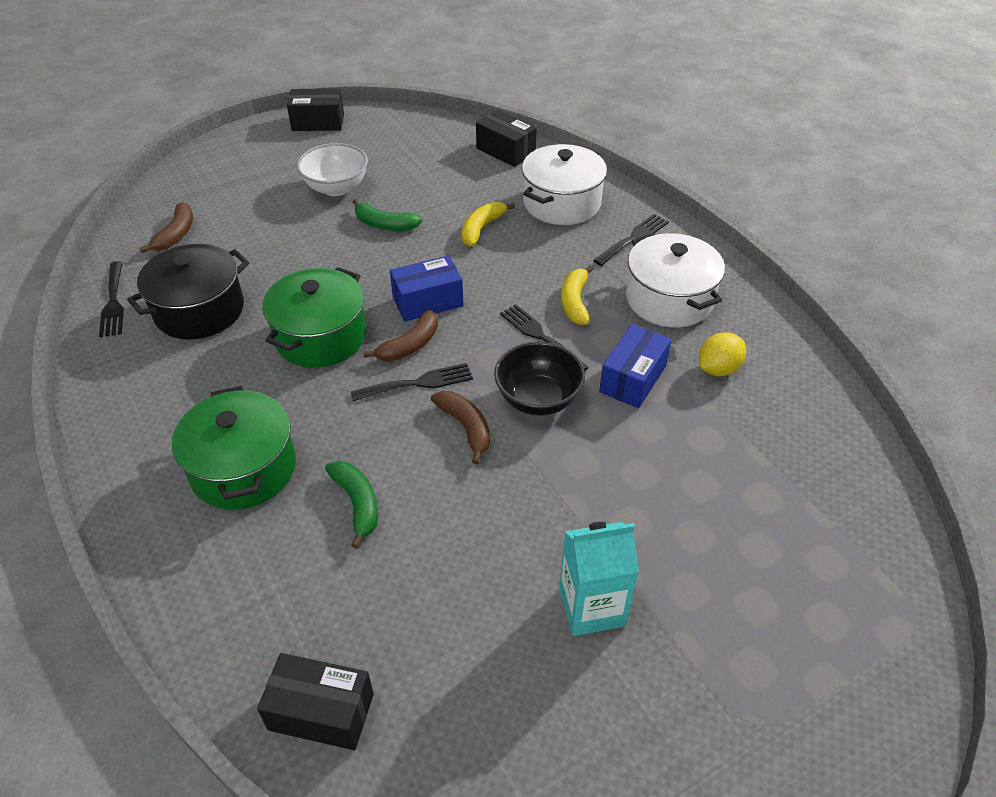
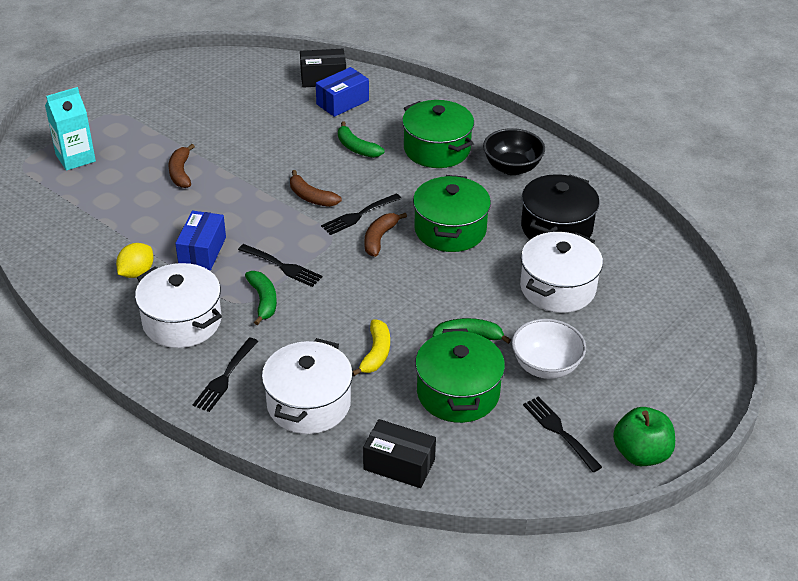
camera: 160 degrees right, 5 degrees down
black fork [99,261,124,337] -> black fork moved to [523,396,602,472]
brown banana [139,202,193,253] -> brown banana moved to [168,144,195,188]
black box [287,88,344,131] -> green apple [613,407,675,466]
blue box [390,255,464,321] -> blue box moved to [316,67,369,117]
black bowl [494,342,585,416] -> black bowl moved to [483,128,545,175]
turquoise carton [559,522,639,636] -> turquoise carton moved to [45,87,96,171]
yellow banana [561,265,594,325] -> green banana [245,271,277,325]
none -> green pot [415,328,505,423]
none -> white pot [520,232,603,313]

